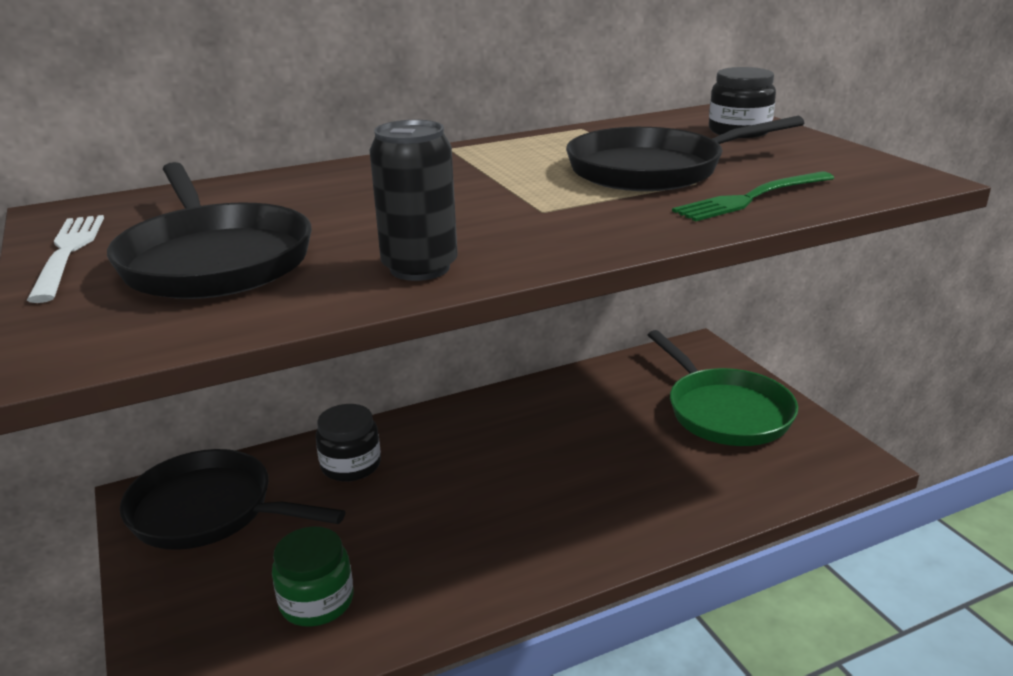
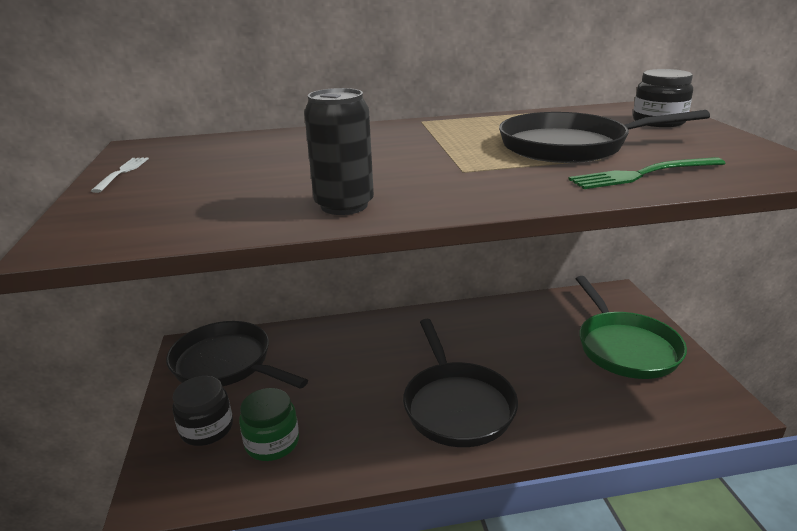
camera: 15 degrees right, 0 degrees up
white fork [27,215,104,303] -> white fork [91,157,149,193], size x0.65
black pan [107,162,312,299] -> black pan moved to [403,319,518,447]
black jar [316,404,381,482] -> black jar moved to [172,376,233,446]

